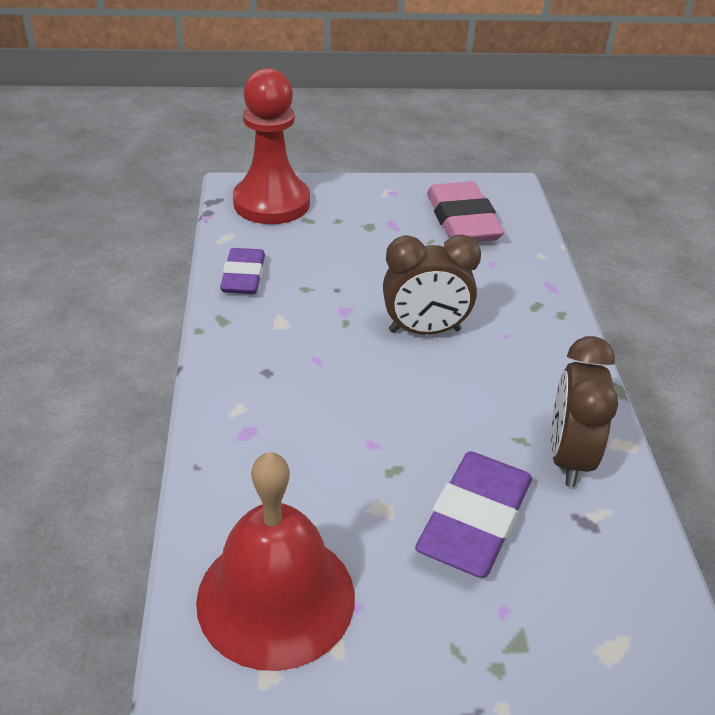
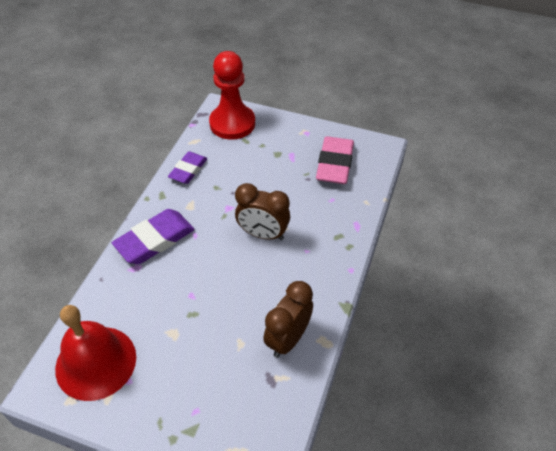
camera: 25 degrees right, 10 degrees up
purple eraser [415,451,532,578] -> purple eraser moved to [112,209,195,264]

